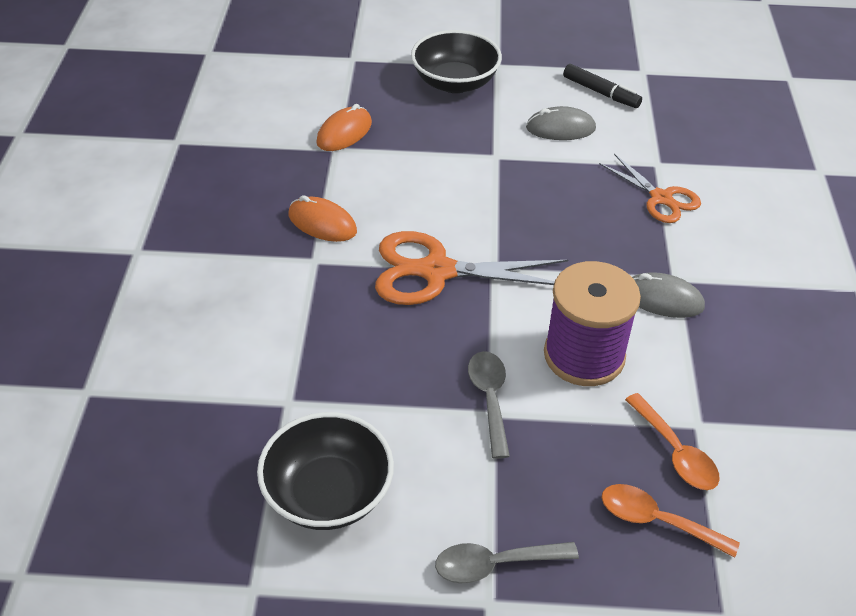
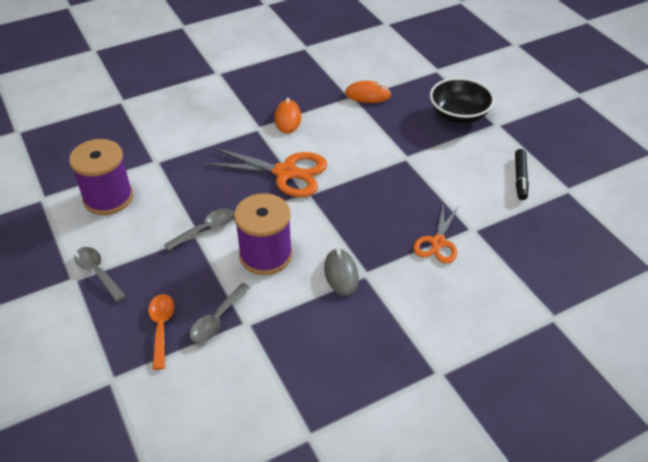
camera: 60 degrees right, 0 degrees up
black bowl [257,412,394,530] -> purple spool [69,139,133,215]
orange scissors [375,231,568,305] -> orange scissors turned 135 degrees clockwise [203,147,327,197]
grey mouse [526,106,596,140] -> none
orange spoon [625,393,720,490] -> grey spoon [190,283,250,343]

